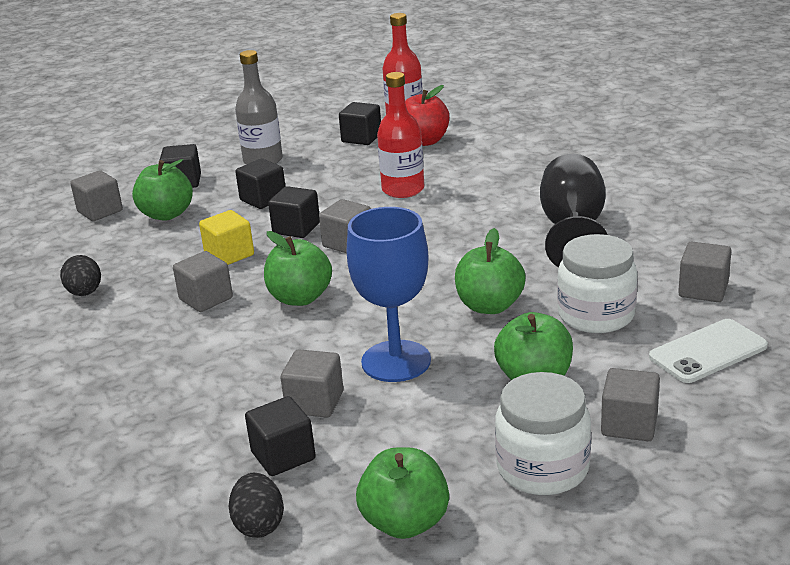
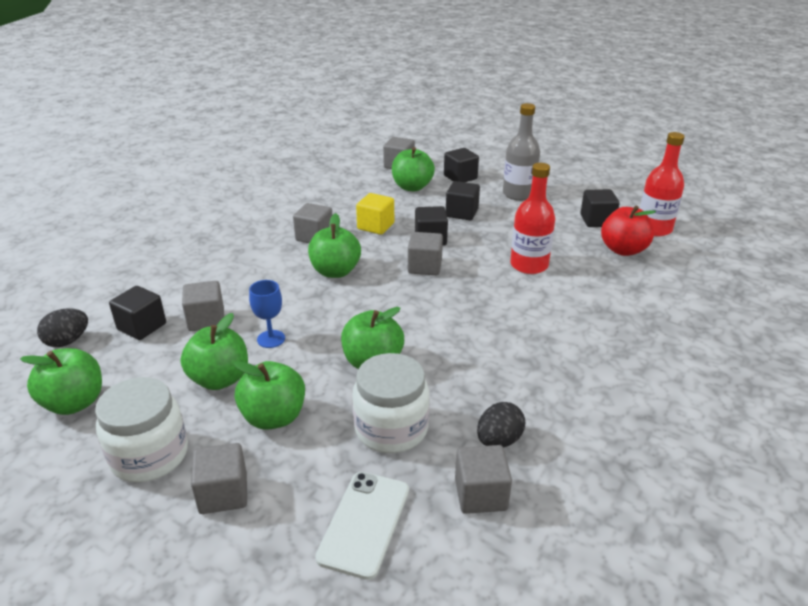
camera: 60 degrees right, 5 degrees up
black egg [60,255,101,296] -> black egg moved to [477,402,525,447]
blue goblet [347,207,431,382] -> blue goblet [249,280,285,348], size x0.50
black goblet [540,154,608,268] -> none
white phone [649,319,768,383] -> white phone turned 75 degrees clockwise [315,472,409,580]
none -> green apple [181,313,248,390]

